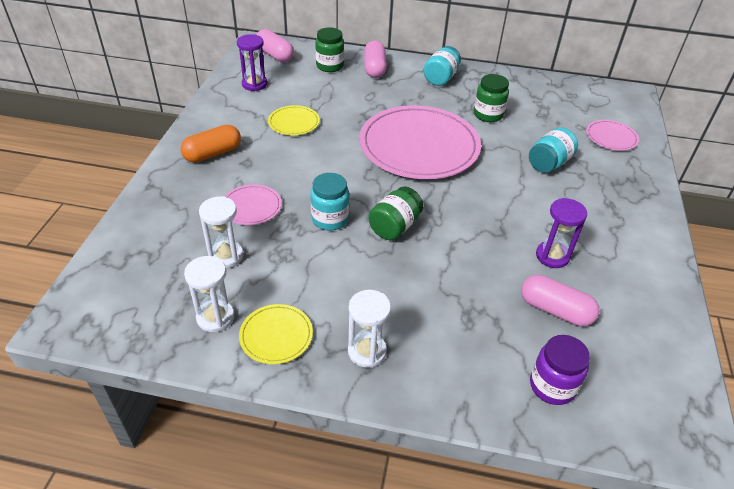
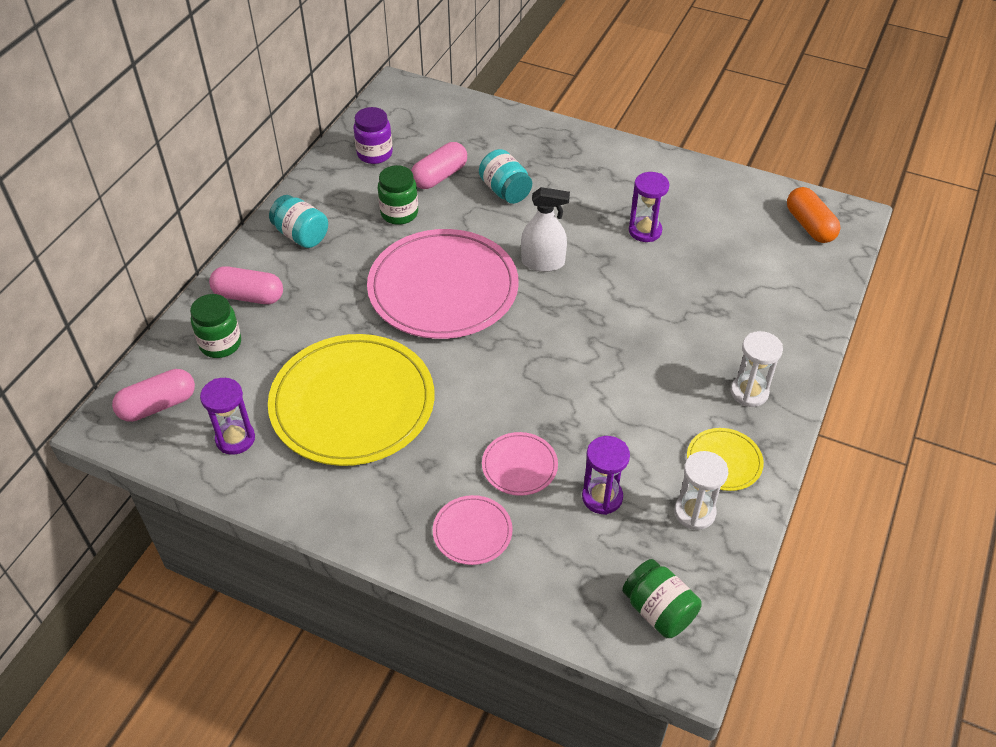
camera: 75 degrees left, 5 degrees up
orange capsule [181,125,241,163] -> orange capsule moved to [787,187,840,243]
white hourglass [199,196,244,268] -> purple hourglass [582,436,630,515]
yellow plate [268,105,320,135] -> yellow plate [268,334,434,466], size x2.27
turquoise jar [311,173,349,230] -> none
green jar [368,187,423,240] -> green jar moved to [622,559,702,638]
pink capsule [521,275,600,326] -> pink capsule moved to [411,142,467,189]
purple jar [530,335,590,405] -> purple jar moved to [353,107,393,164]
pink plate [586,120,639,151] -> pink plate moved to [433,495,513,565]
none -> white spray bottle [521,187,570,272]

